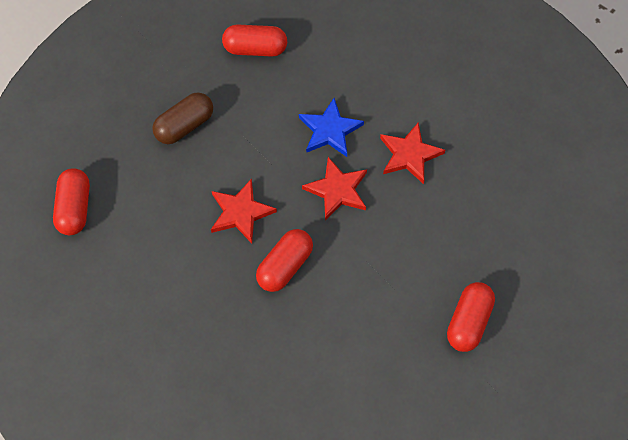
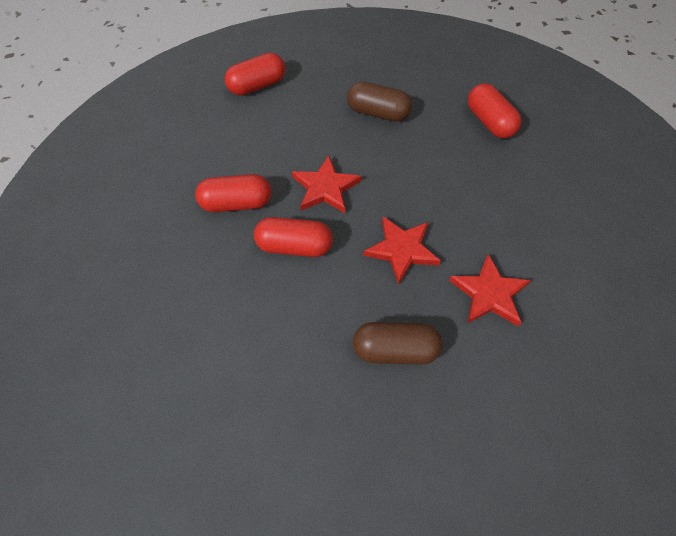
camera: 60 degrees right, 5 degrees down
blue star [299,98,364,157] -> none
red capsule [447,282,495,352] -> red capsule moved to [195,174,271,212]
none -> brown capsule [353,322,443,365]

